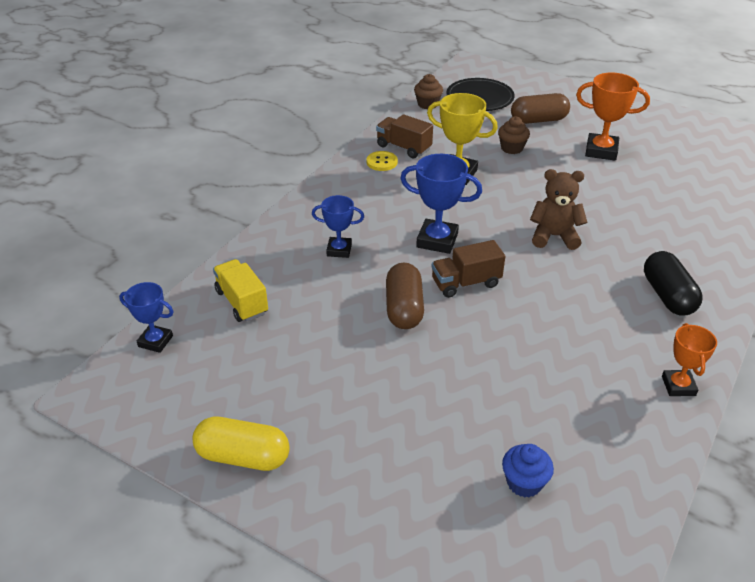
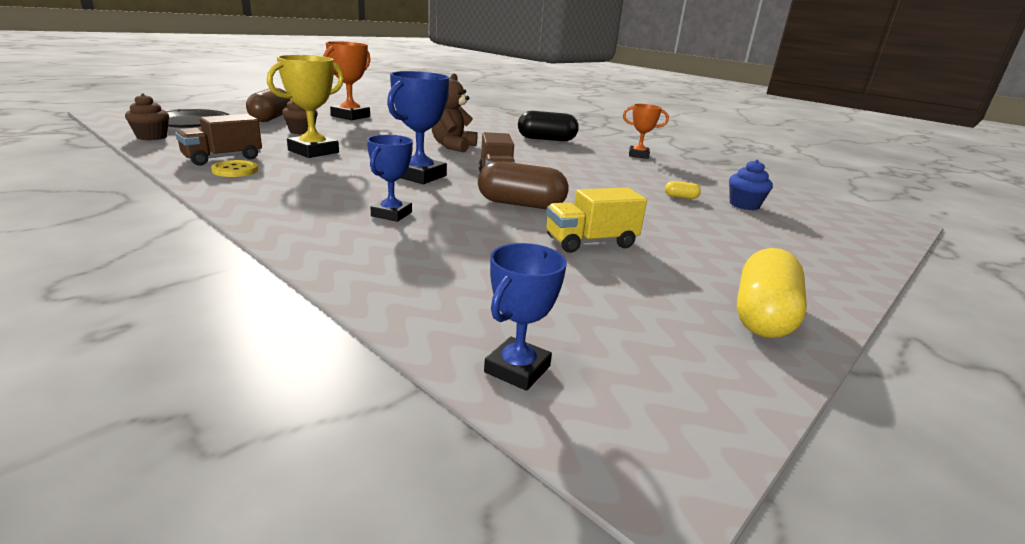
camera: 80 degrees left, 15 degrees down
yellow truck [213,259,268,322] -> yellow truck moved to [546,187,647,253]
none -> yellow capsule [665,181,701,199]

